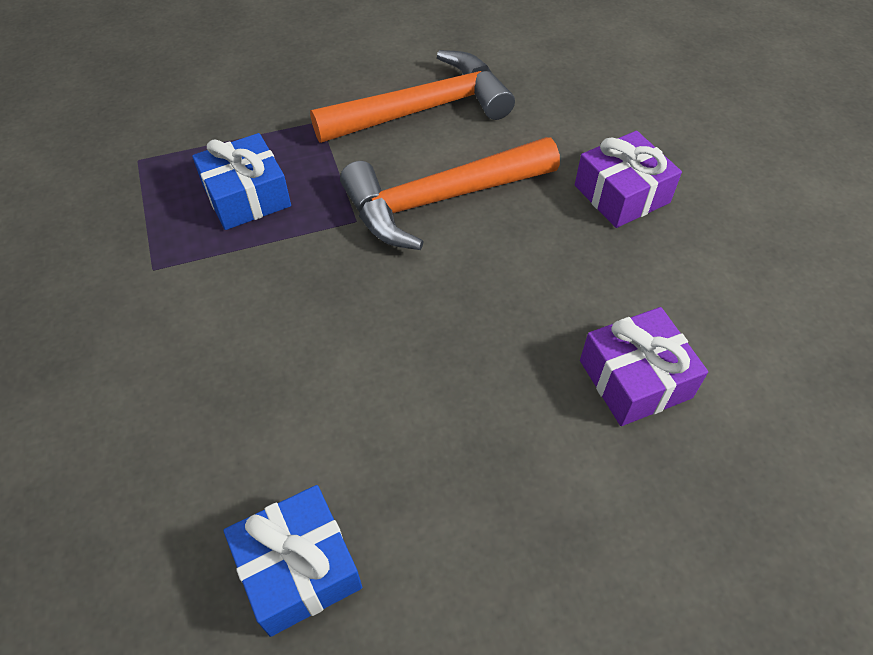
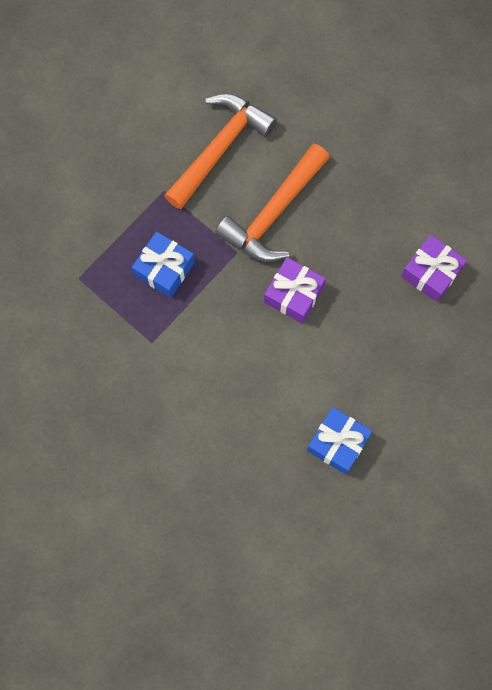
camera: 30 degrees left, 20 degrees up
purple gift [575,131,682,228] -> purple gift moved to [264,257,326,323]

